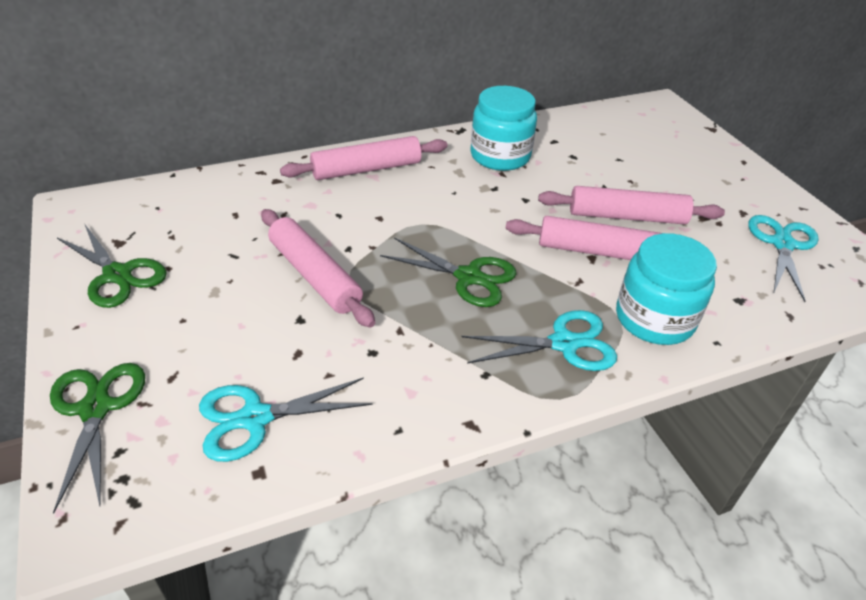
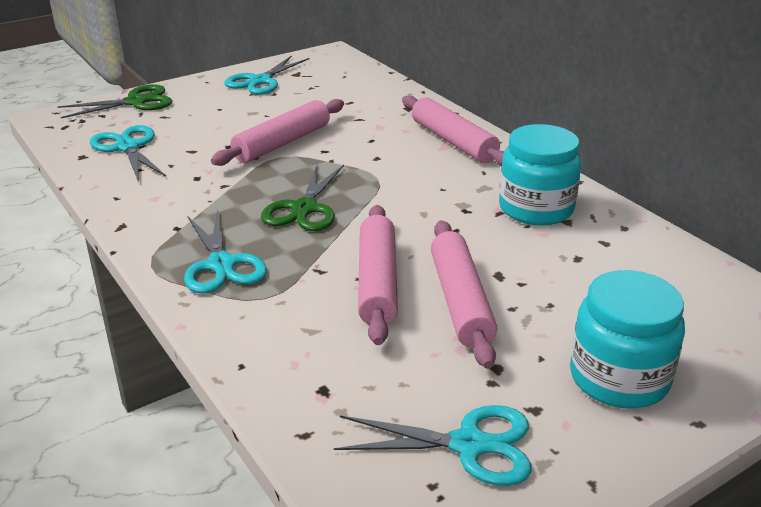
camera: 80 degrees right, 10 degrees down
green scissors [57,225,167,308] -> turquoise scissors [225,55,309,95]
turquoise jar [616,233,717,345] -> turquoise jar moved to [570,270,685,409]

